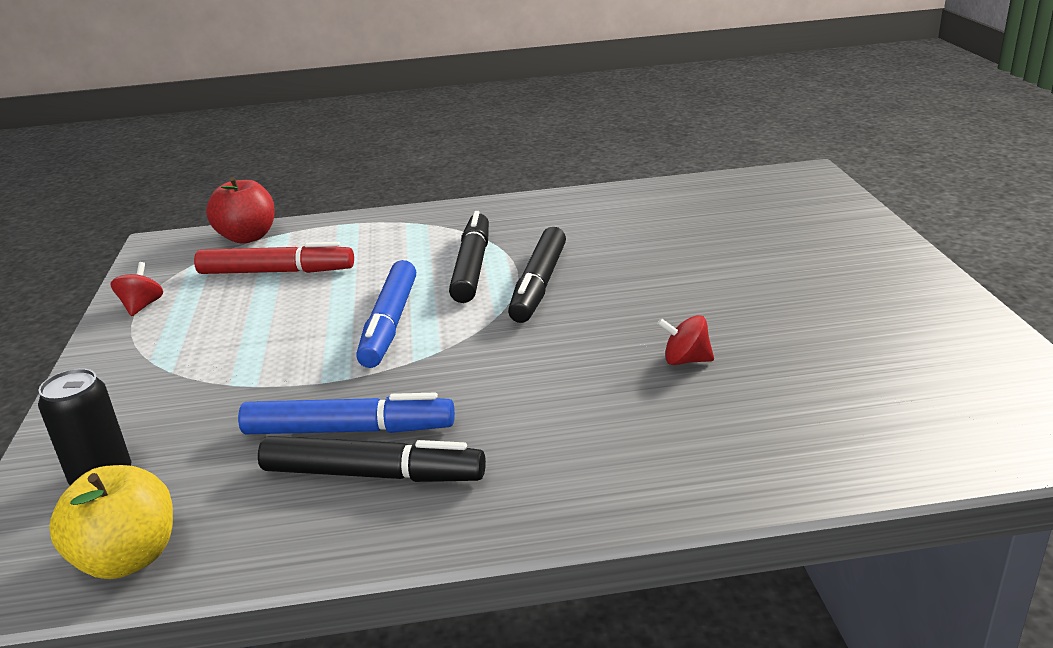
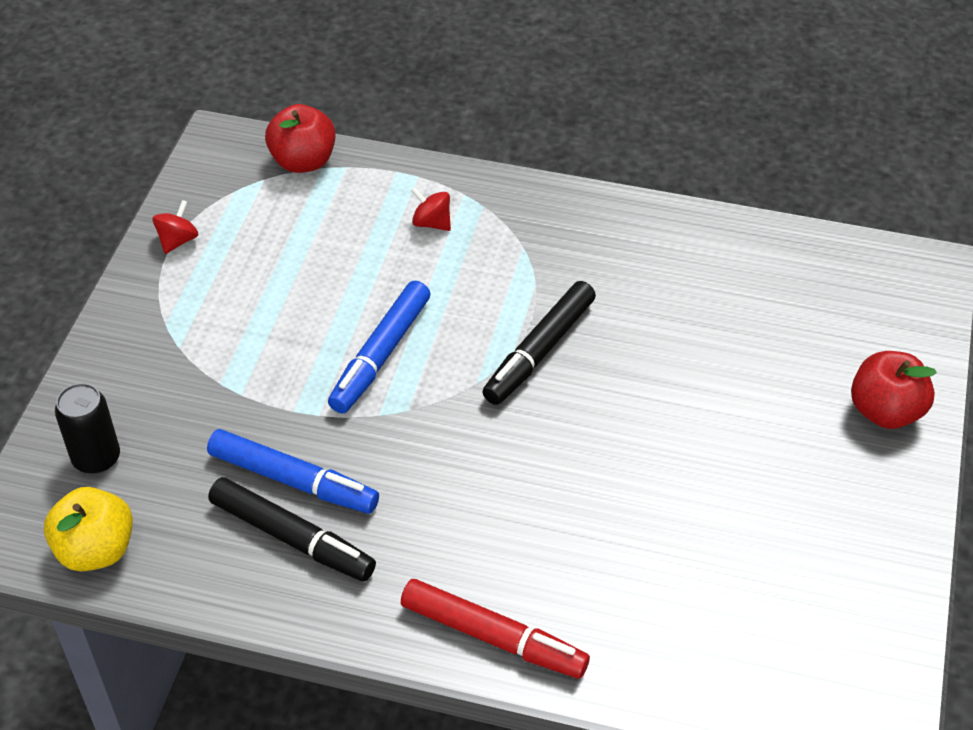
camera: 20 degrees right, 20 degrees up
red marker [194,242,354,274] -> red marker moved to [401,579,590,678]
black marker [449,211,489,303] -> none
red spinning top [657,315,714,365] -> red spinning top moved to [411,187,451,231]
none -> red apple [851,351,937,429]

